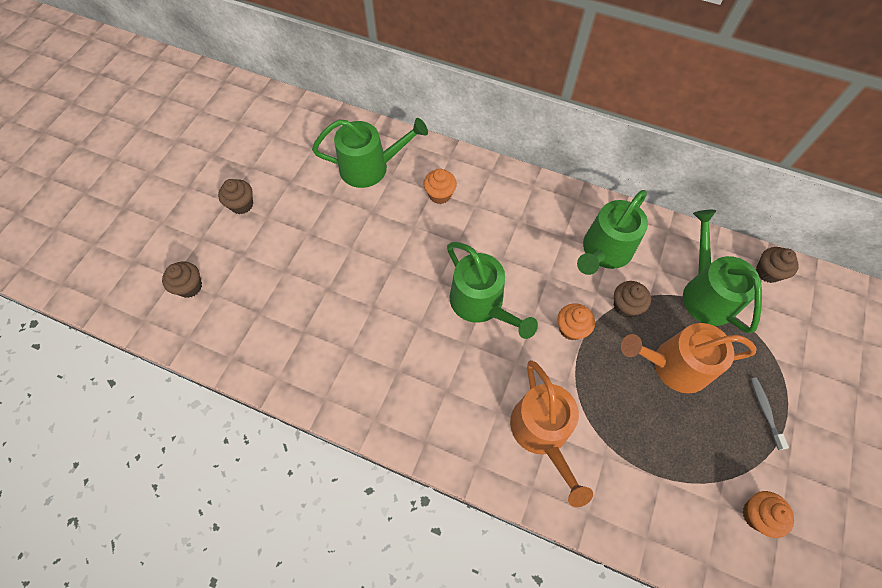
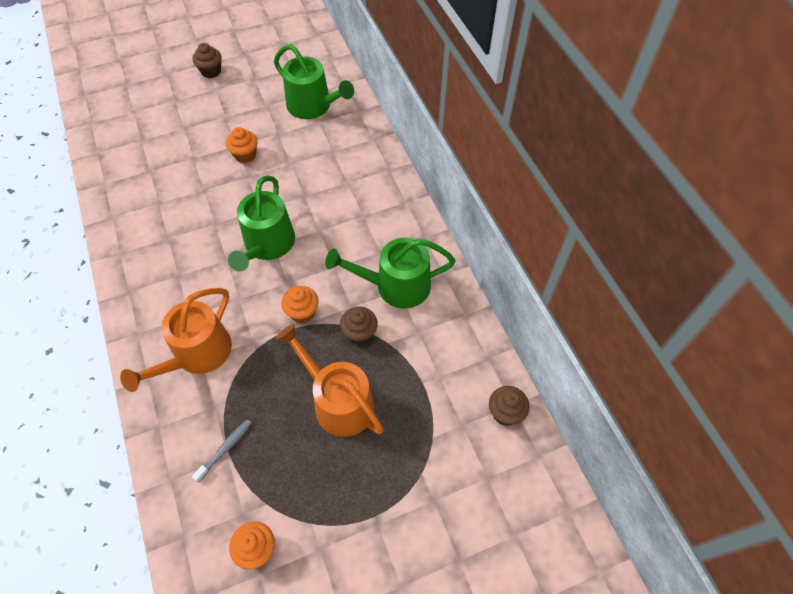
camera: 45 degrees right, 5 degrees down
brown cupcake [162,262,202,298] -> none
orange cupcake [423,169,457,204] -> orange cupcake moved to [226,127,258,163]
green watering can [683,210,762,333] -> none
grey toothbrush [751,377,789,450] -> grey toothbrush moved to [192,419,252,482]

